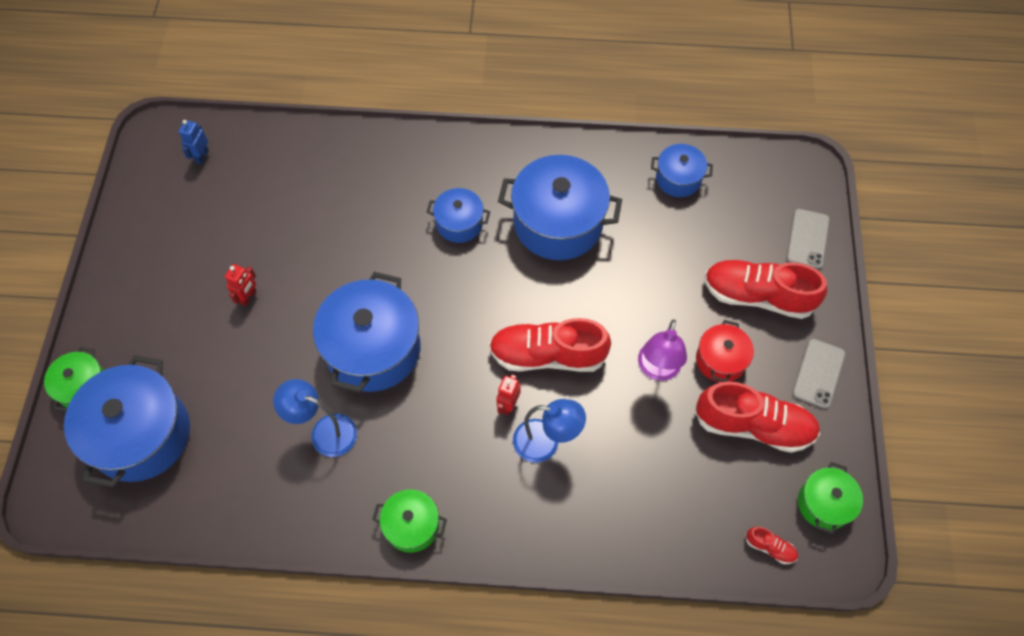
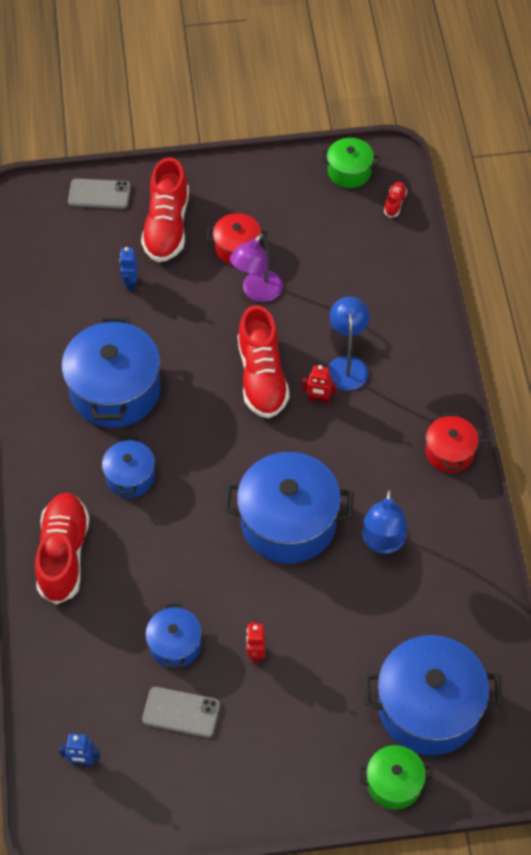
camera: 100 degrees left, 5 degrees down
red robot [225,264,256,306] -> red robot turned 105 degrees counterclockwise [246,621,265,664]
green pot [372,489,447,553] -> red pot [425,413,479,473]
purple lamp [638,319,687,381] -> purple lamp turned 120 degrees clockwise [230,234,283,302]
blue pot [651,144,713,197] -> blue pot moved to [145,603,202,668]
red shoe [695,381,820,453] -> red shoe moved to [35,493,90,604]
grey phone [792,339,846,409] -> grey phone moved to [142,687,220,738]
none -> blue robot [120,247,138,291]

